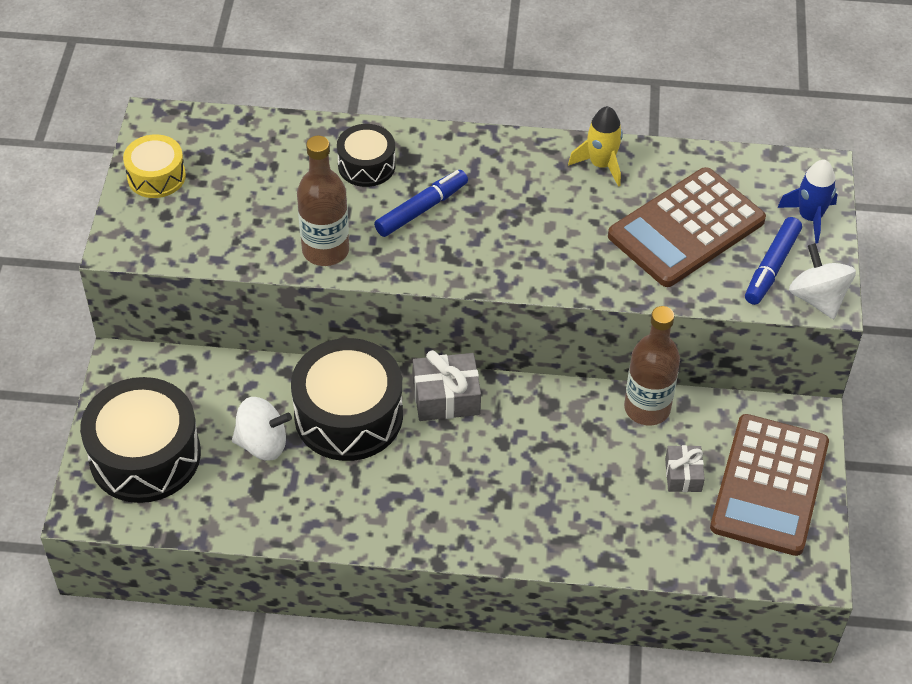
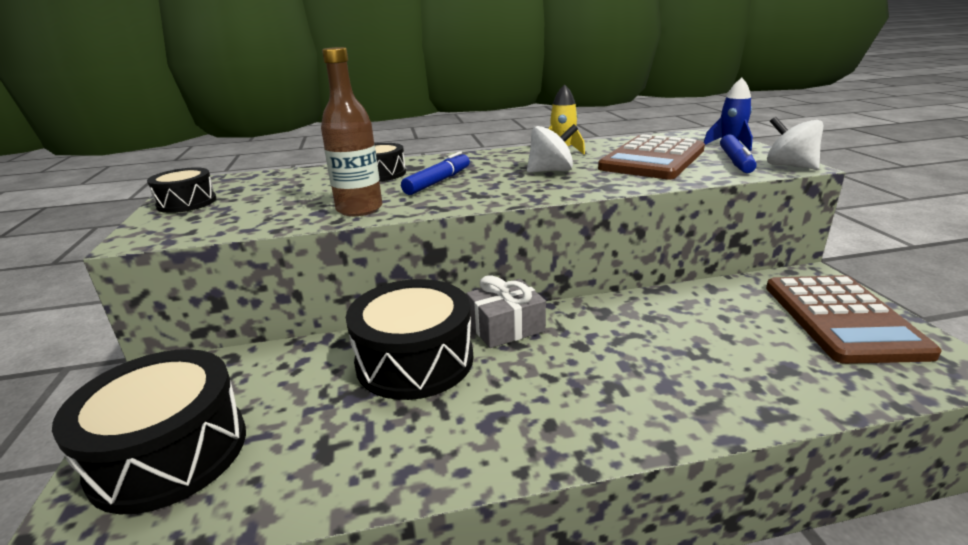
camera: 15 degrees left, 25 degrees down
yellow drum [123,134,186,198] -> black drum [147,167,217,213]
white spinning top [232,397,292,461] -> white spinning top moved to [527,124,578,173]
brown bottle [624,306,680,425] -> none
grey gift [665,445,705,492] -> none

